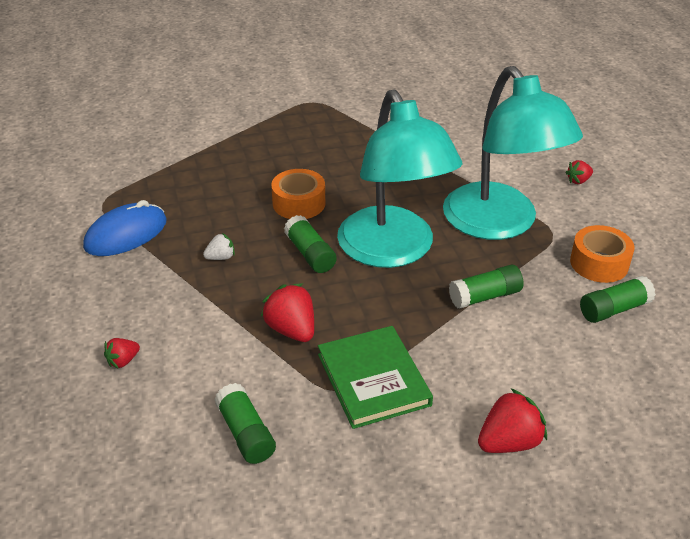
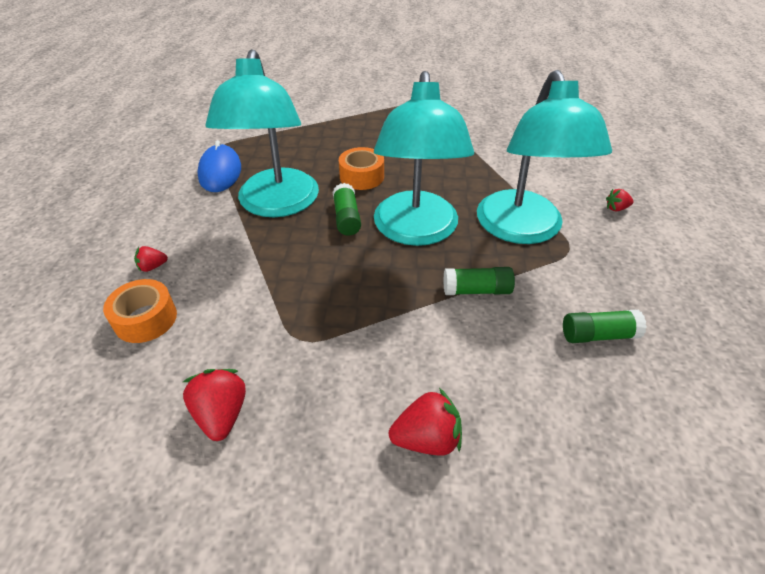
camera: 20 degrees right, 5 degrees up
blue mouse [83,200,167,256] -> blue mouse turned 75 degrees counterclockwise [197,140,241,192]
white strawberry [203,233,235,260] -> turquoise lamp [205,49,319,217]
green glue stick [214,383,276,464] -> none
red strawberry [261,283,314,342] -> red strawberry moved to [183,369,246,441]
green book [318,326,433,429] -> none
orange tape [570,225,634,283] -> orange tape moved to [103,279,177,343]

